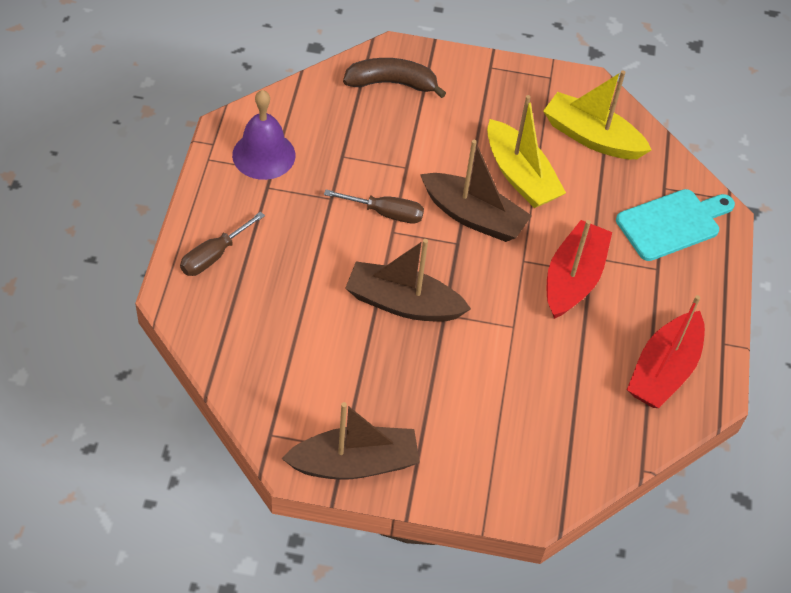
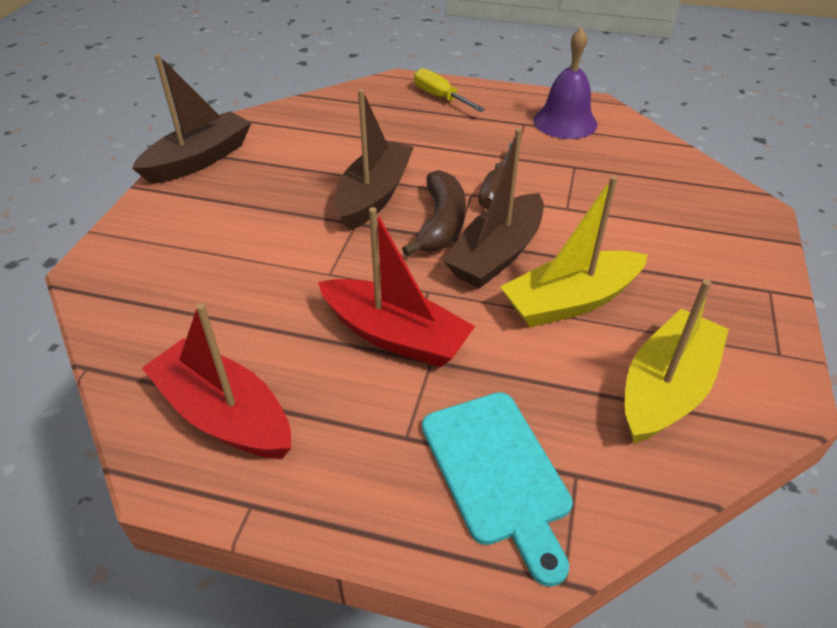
camera: 100 degrees right, 10 degrees down
brown screwdriver [180,212,265,276] -> yellow screwdriver [414,68,485,112]
brown boat [281,402,420,480] -> brown boat turned 135 degrees counterclockwise [132,54,251,184]
brown banana [343,58,446,98] -> brown banana moved to [402,170,466,256]

